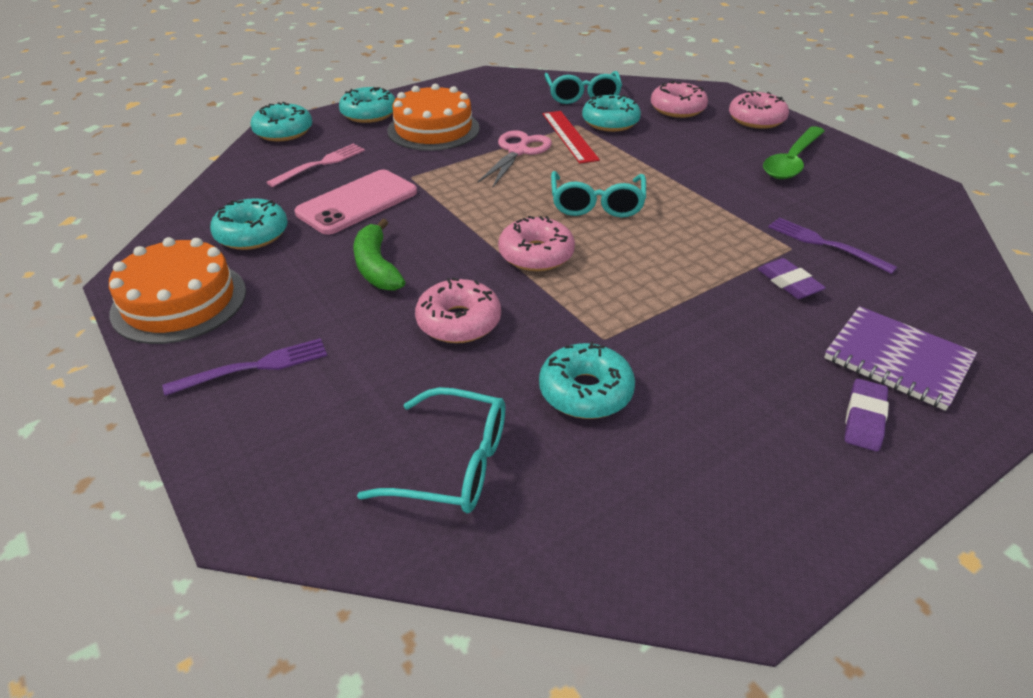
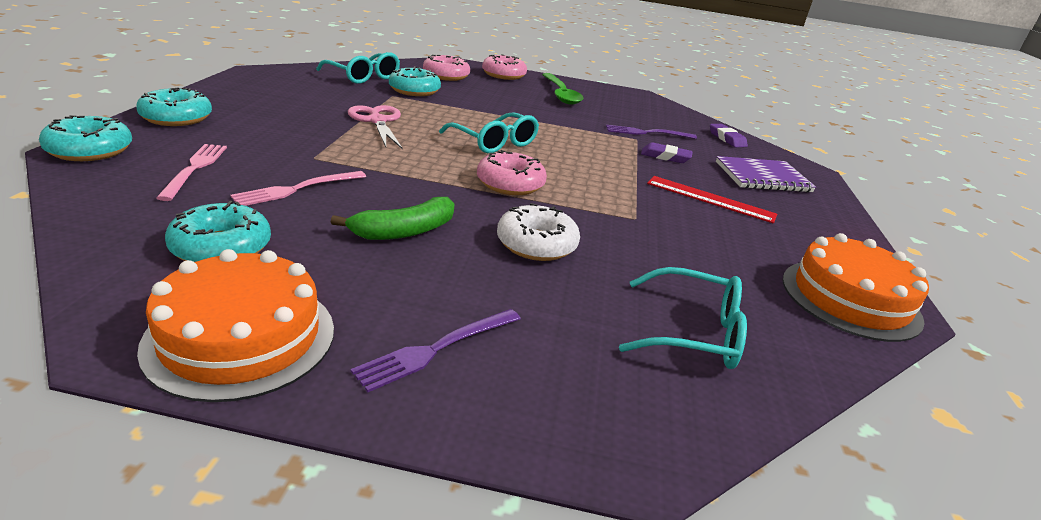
camera: 50 degrees left, 10 degrees down
purple fork [162,338,327,396] -> purple fork turned 150 degrees counterclockwise [351,309,521,392]
pink phone [295,170,417,235] -> pink fork [230,171,366,206]
green banana [354,219,405,291] -> green banana turned 60 degrees counterclockwise [331,197,454,240]
turquoise glasses [357,387,506,513] -> turquoise glasses turned 45 degrees clockwise [619,267,747,369]
orange cake [387,84,480,151] -> orange cake moved to [782,233,929,342]
pink donut [415,278,501,343] -> white donut [497,203,580,261]
turquoise donut [539,342,635,419] -> none
red ruler [543,111,600,163] -> red ruler moved to [647,176,777,224]
purple eraser [845,379,889,451] -> purple eraser moved to [710,124,748,147]

